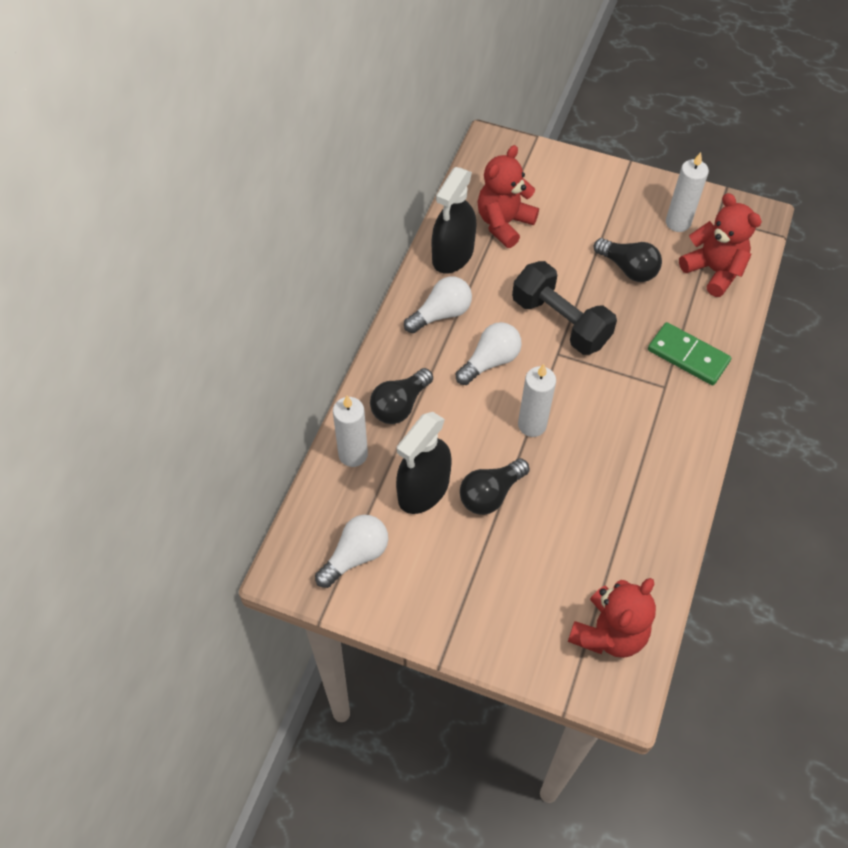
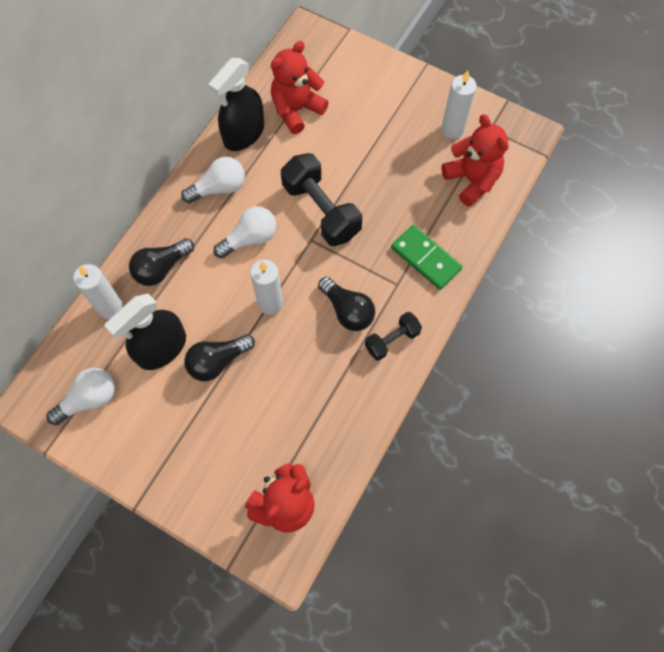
camera: 10 degrees right, 10 degrees up
black light bulb [594,238,662,282] -> black light bulb moved to [318,277,375,331]
none -> black dumbbell [365,312,422,361]

